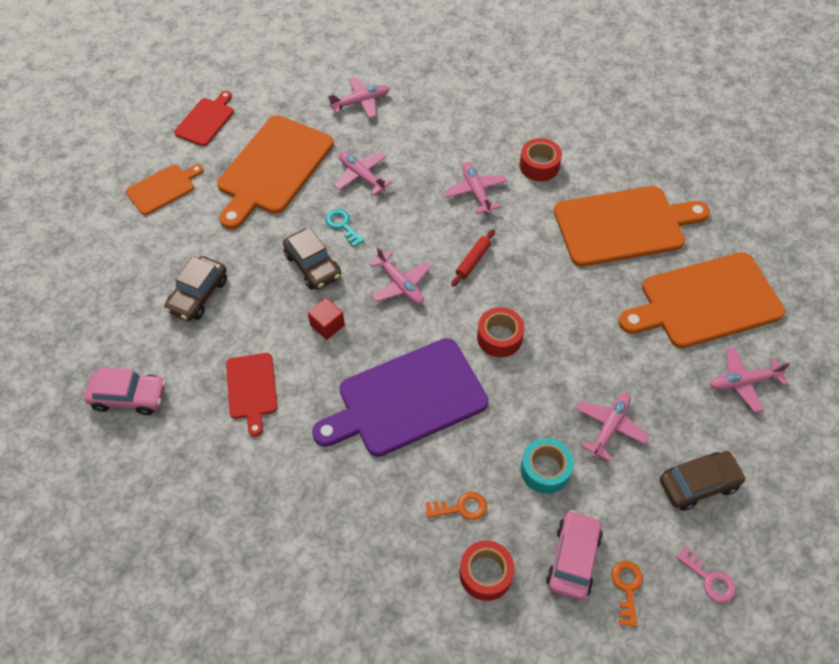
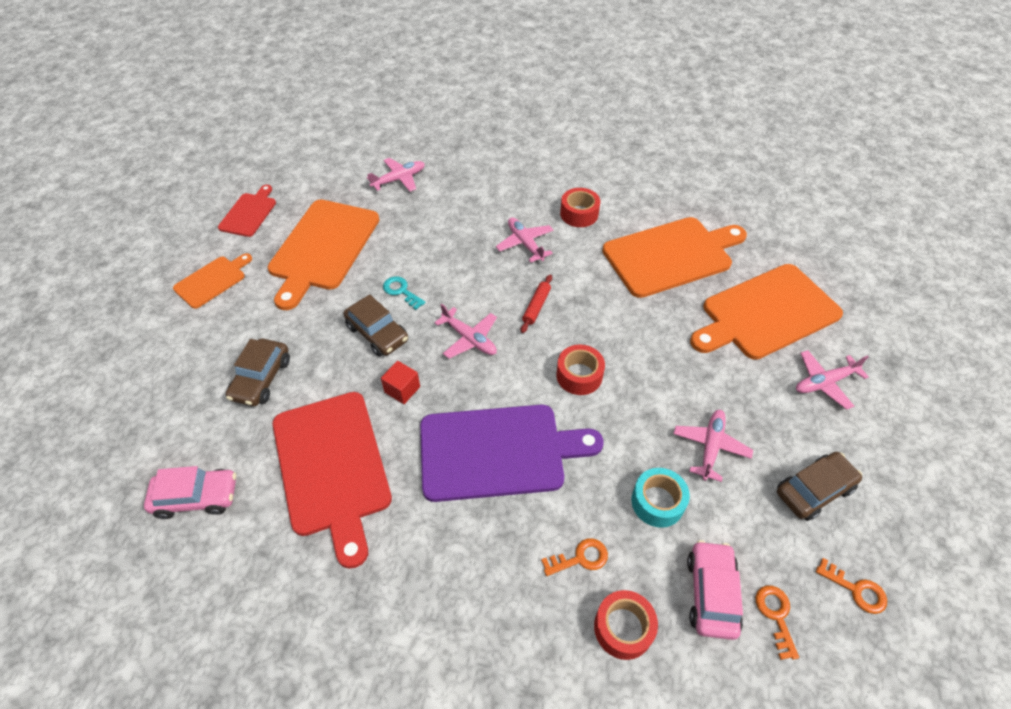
camera: 10 degrees left, 5 degrees down
red cutting board [226,353,278,436] -> red cutting board [273,392,392,569], size x1.91
purple cutting board [312,338,489,457] -> purple cutting board turned 150 degrees counterclockwise [420,405,603,502]
pink plane [334,151,392,196] -> none
pink key [676,546,735,603] -> orange key [816,558,887,614]

